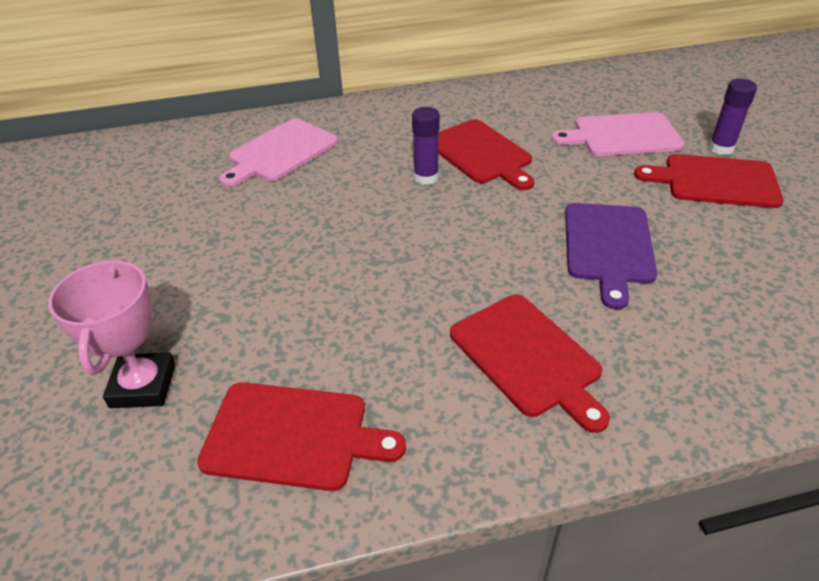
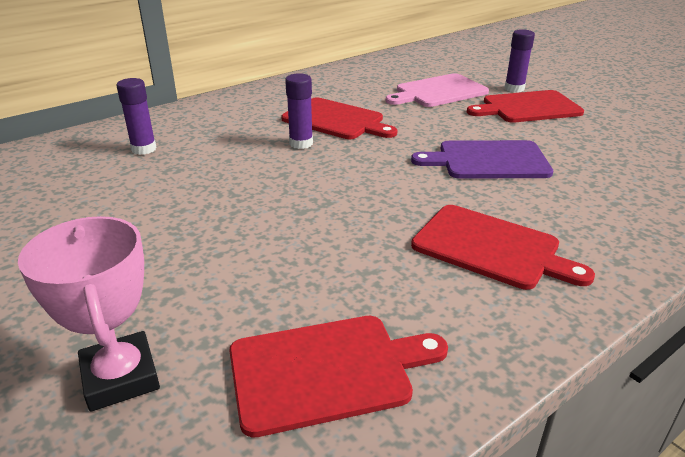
camera: 25 degrees left, 10 degrees down
pink cutting board [219,118,338,187] -> purple glue stick [116,78,157,155]
purple cutting board [565,203,657,309] -> purple cutting board turned 105 degrees clockwise [411,140,553,179]

